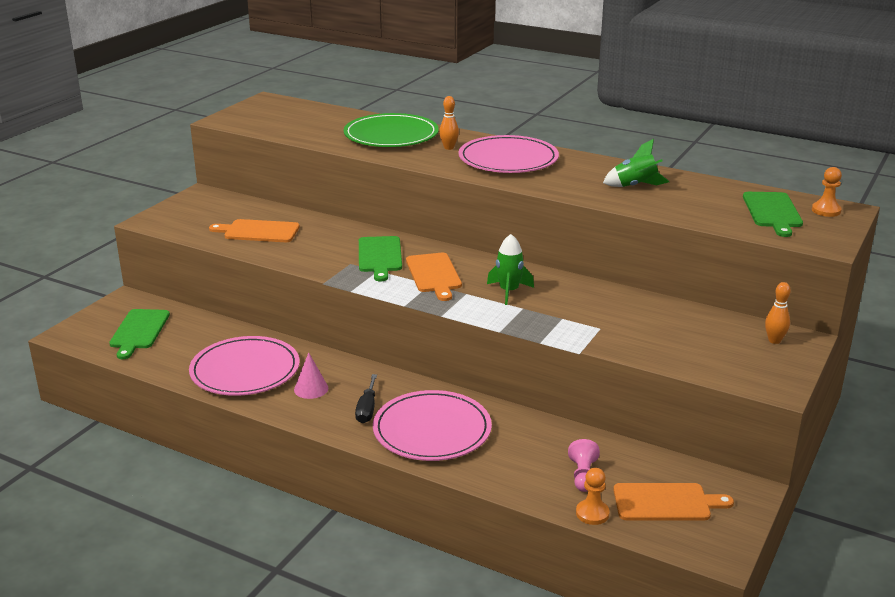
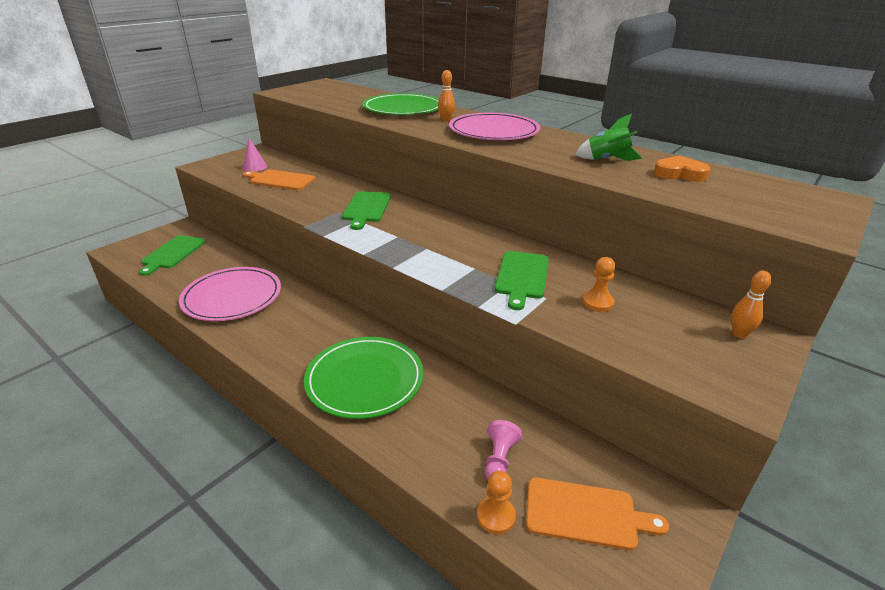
camera: 10 degrees right, 5 degrees up
pink cone [294,352,328,399] -> pink cone moved to [242,138,267,172]
black screwdriver [355,374,377,423] -> none
pink plate [373,390,492,461] -> green plate [304,337,424,419]
orange cutting board [406,253,462,301] -> none
green rocket [487,234,534,305] -> none
green cutting board [743,192,803,237] -> green cutting board moved to [495,251,549,310]
orange pawn [812,167,842,217] -> orange pawn moved to [582,257,615,312]
none -> orange heart [654,155,710,182]

